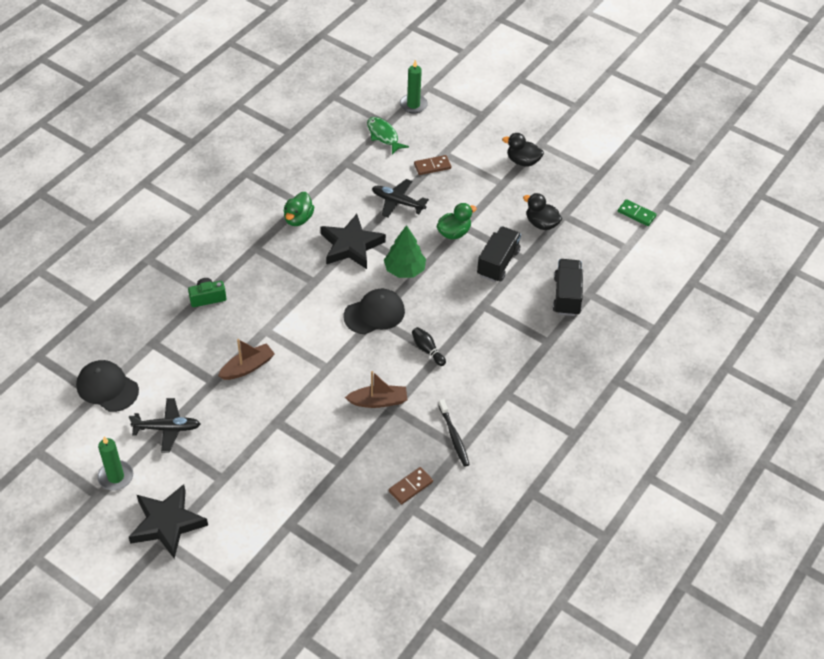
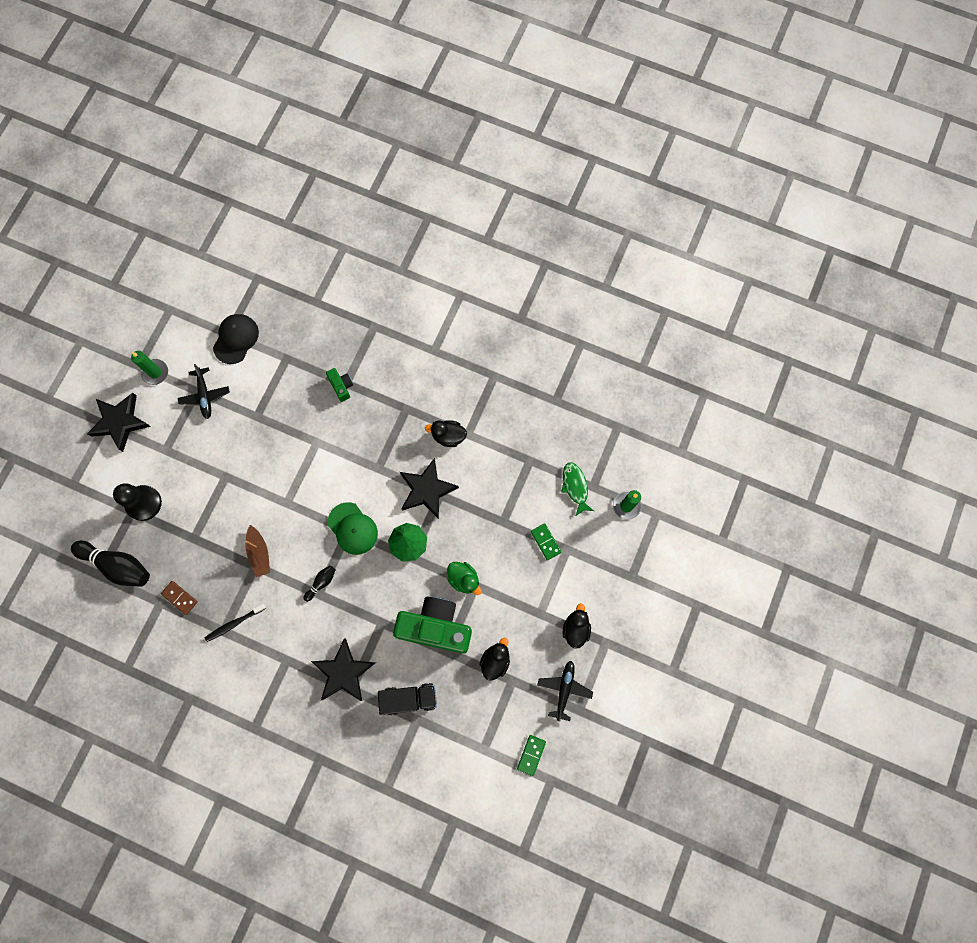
camera: 80 degrees right, 25 degrees up
brown boat [218,339,275,380] -> none
green duck [283,192,314,226] -> black duck [425,420,467,447]
black cap [343,289,405,334] -> green cap [328,502,378,555]
green fish [367,117,409,155] -> green fish turned 60 degrees counterclockwise [561,462,594,516]
black plane [372,179,429,218] -> black plane moved to [537,661,593,722]
brown domino [414,155,451,175] -> green domino [531,523,561,560]
black truck [477,226,521,282] -> green camera [393,597,472,654]
none -> black bowling pin [71,541,150,587]
none -> black pawn [113,483,162,521]
none -> black star [311,638,375,701]

